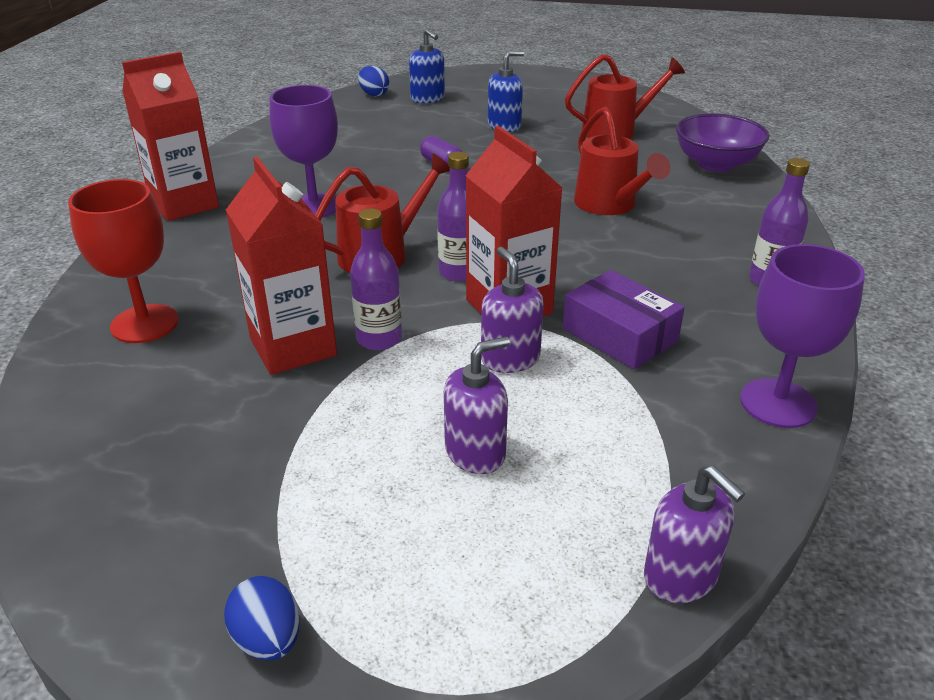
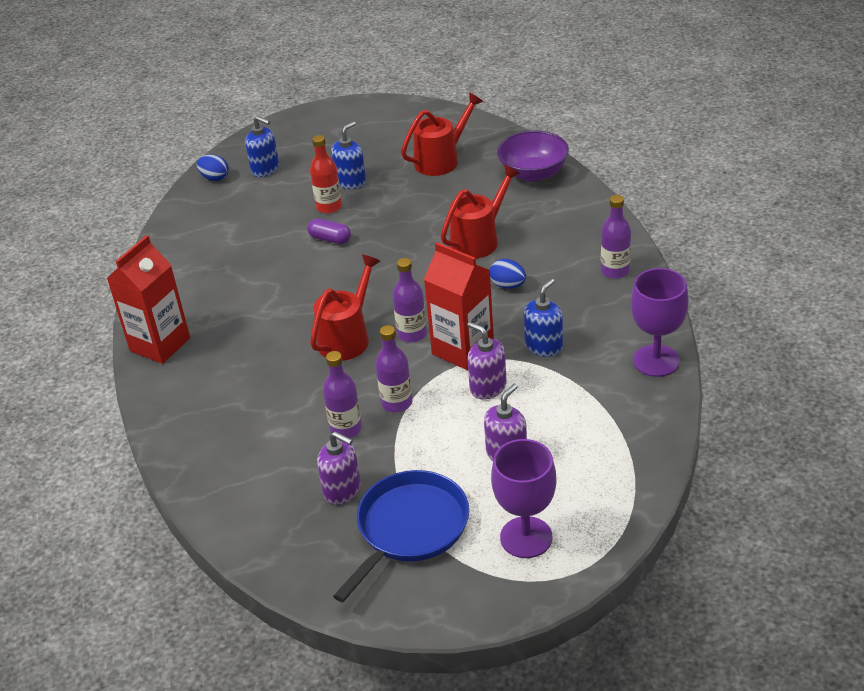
camera: 20 degrees left, 5 degrees up
red goblet [68,179,179,343] -> none
blue egg [224,576,300,660] -> blue egg moved to [490,259,526,289]
red carton [226,157,337,375] -> purple bottle [323,351,362,438]
purple goblet [270,85,338,217] -> purple goblet moved to [491,439,556,558]
purple box [563,270,685,369] -> blue soap dispenser [524,278,563,357]
red watering can [574,107,670,215] -> red watering can turned 90 degrees counterclockwise [441,165,520,259]
purple soap dispenser [644,465,745,603] -> purple soap dispenser moved to [317,431,361,505]
none -> red bottle [310,135,342,214]
none -> blue pan [333,470,469,602]

